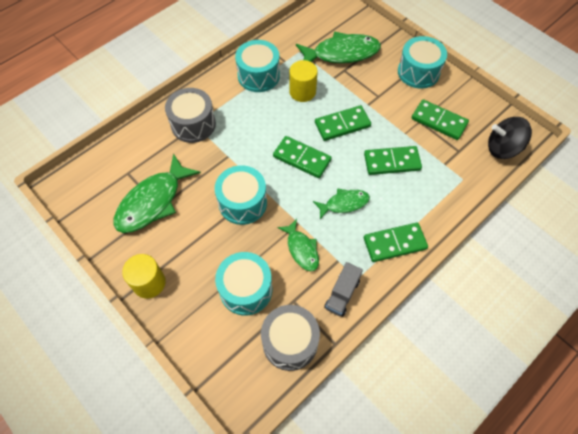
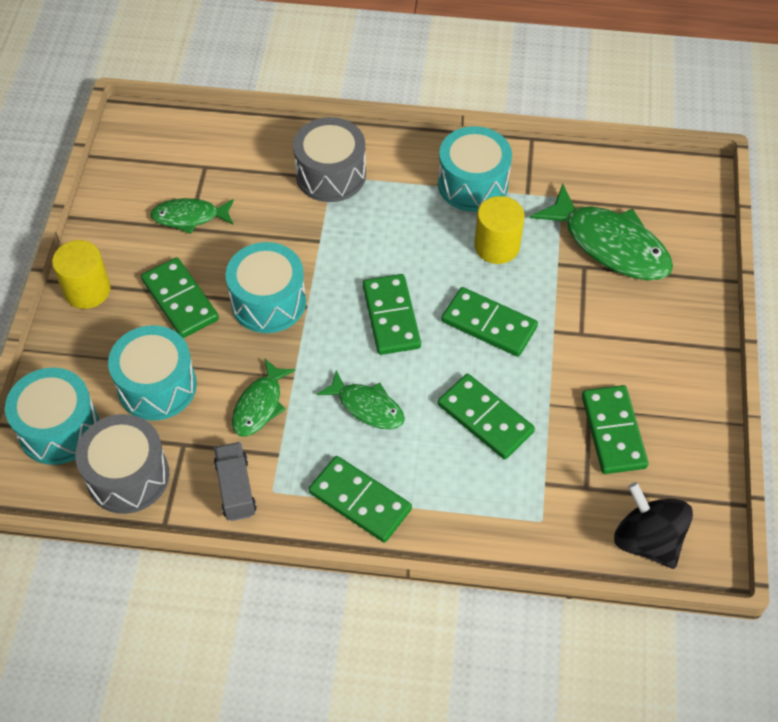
camera: 50 degrees right, 5 degrees down
green fish [114,153,201,233] -> green fish [150,198,234,234], size x0.57
grey truck [324,262,363,317] -> grey truck turned 90 degrees clockwise [214,442,257,521]
turquoise drum [398,36,447,89] -> turquoise drum moved to [5,367,99,465]
none -> green domino [141,257,219,338]

